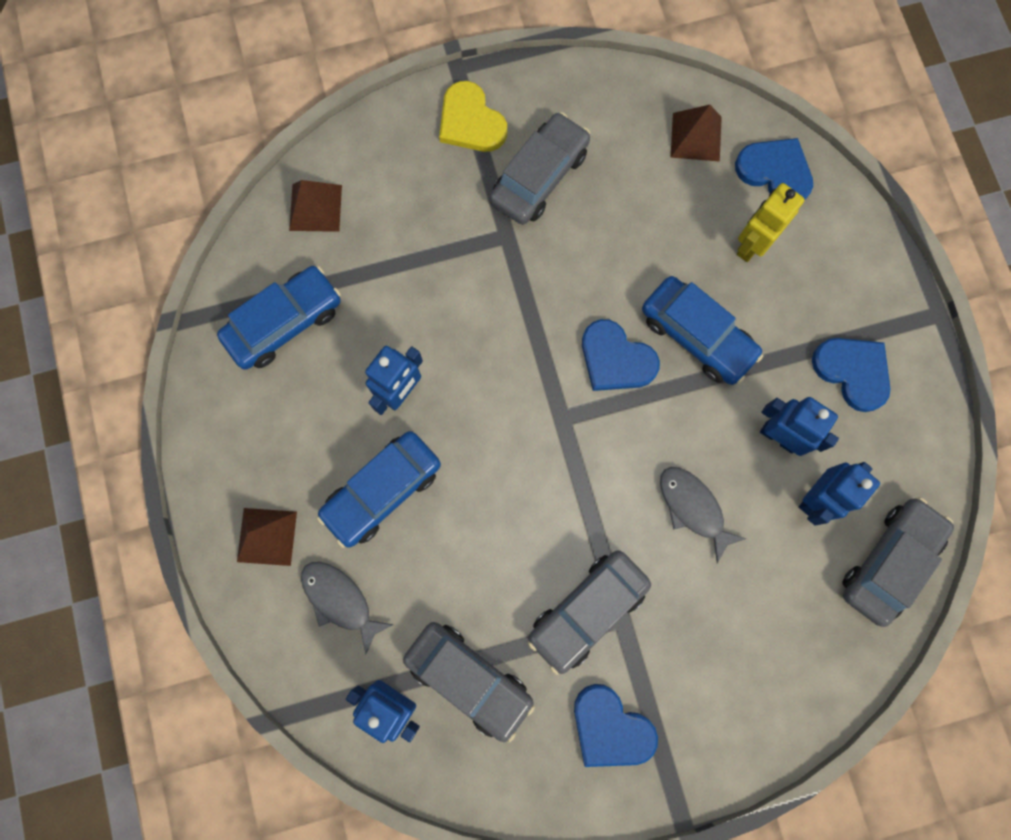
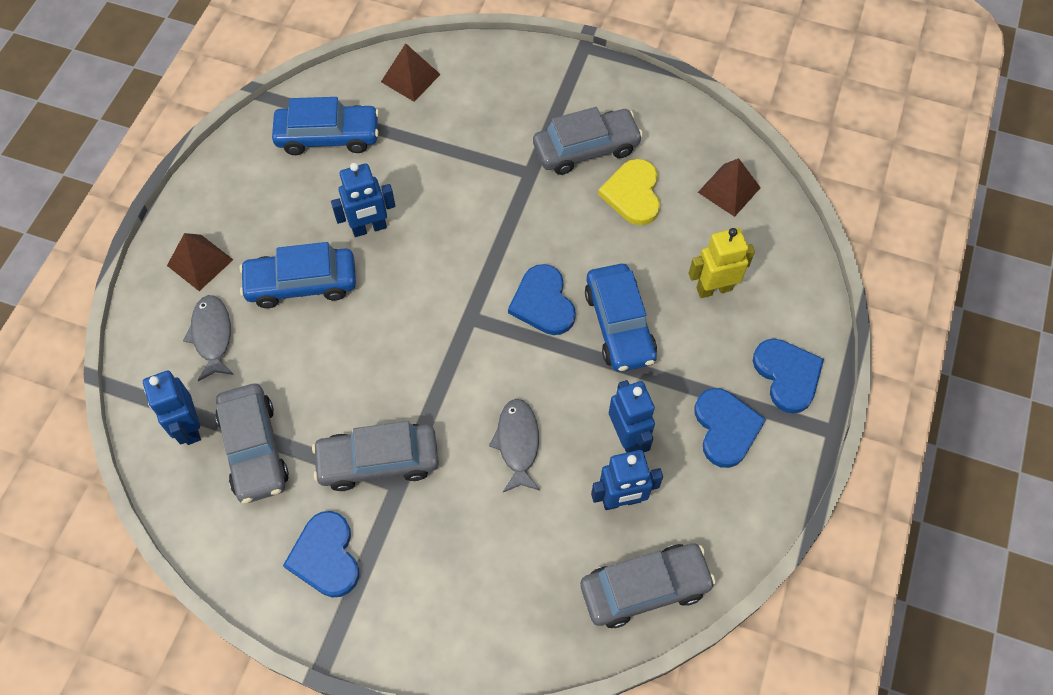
camera: 35 degrees right, 15 degrees down
yellow heart [439,81,507,152] -> yellow heart moved to [598,159,660,225]
blue heart [735,138,813,199] -> blue heart moved to [753,339,824,413]

